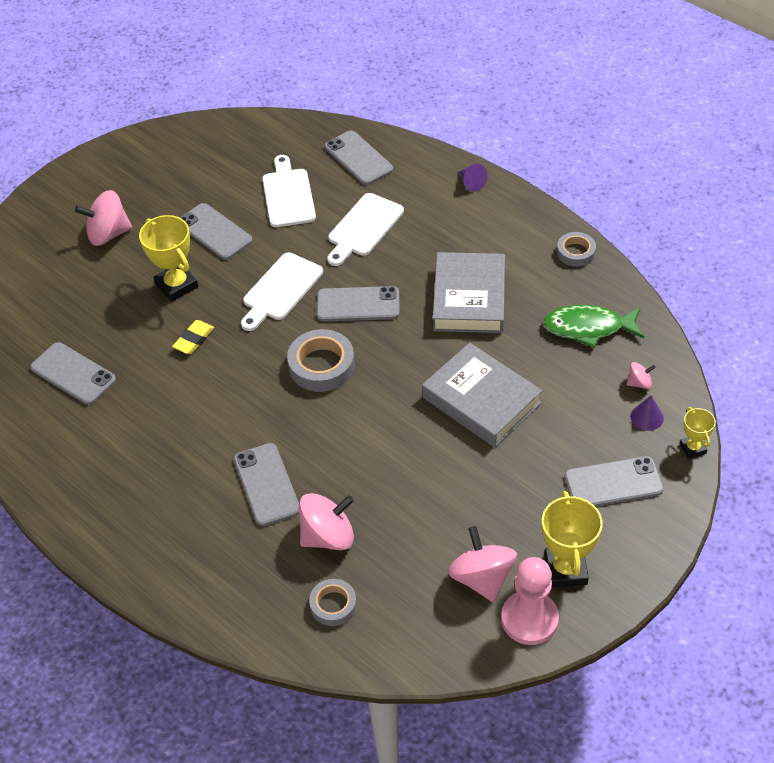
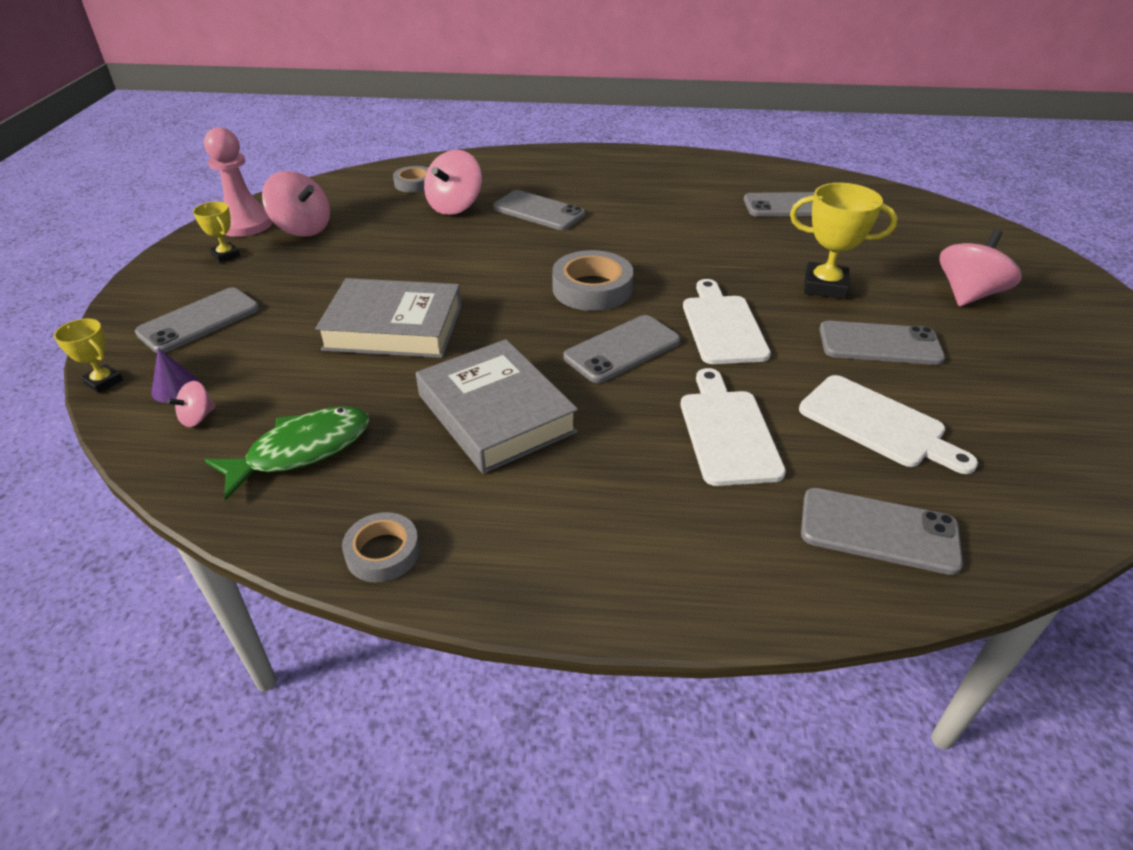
camera: 140 degrees right, 10 degrees down
yellow eraser [172,320,214,354] -> none
purple cone [459,163,487,192] -> none
yellow trophy [542,491,603,587] -> yellow trophy [193,202,240,263], size x0.56

